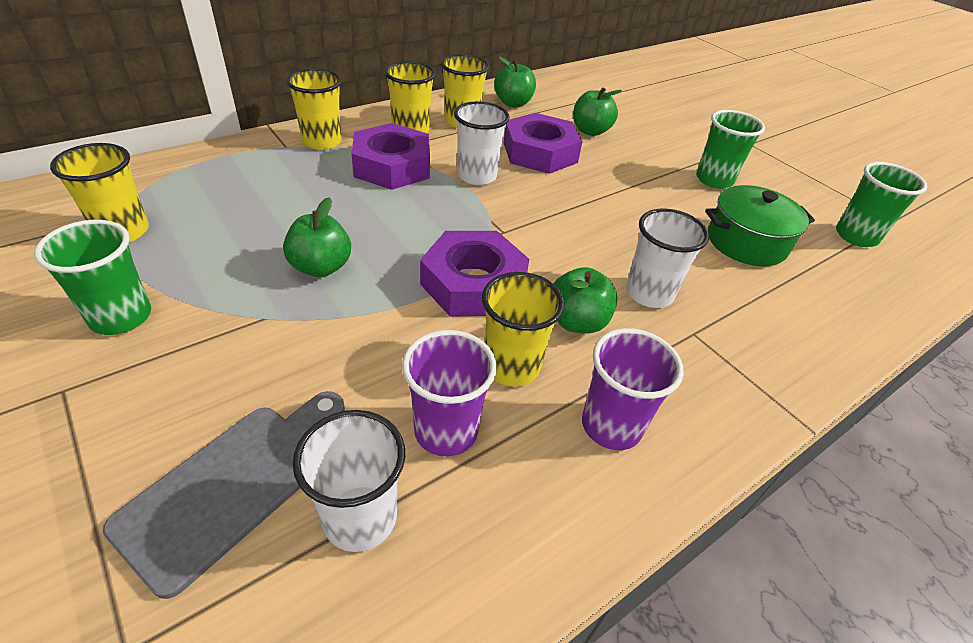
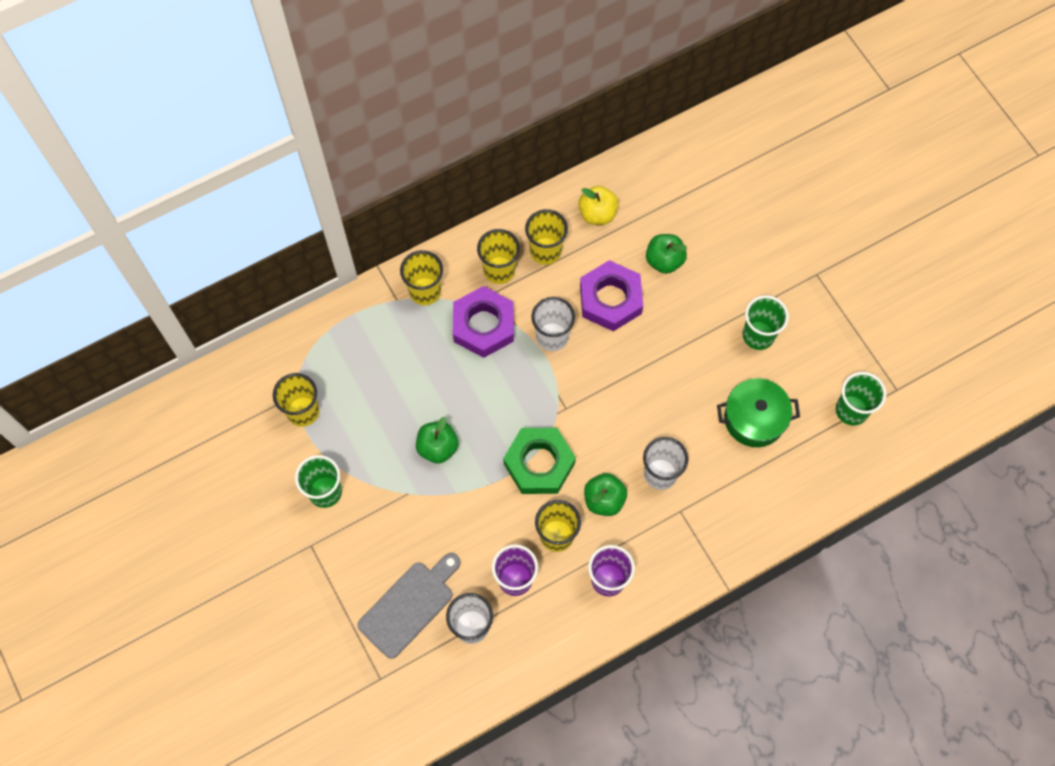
camera: 10 degrees right, 25 degrees up
purple nut [420,231,529,317] -> green nut [503,428,576,494]
green apple [494,56,536,107] -> yellow apple [578,186,619,225]

